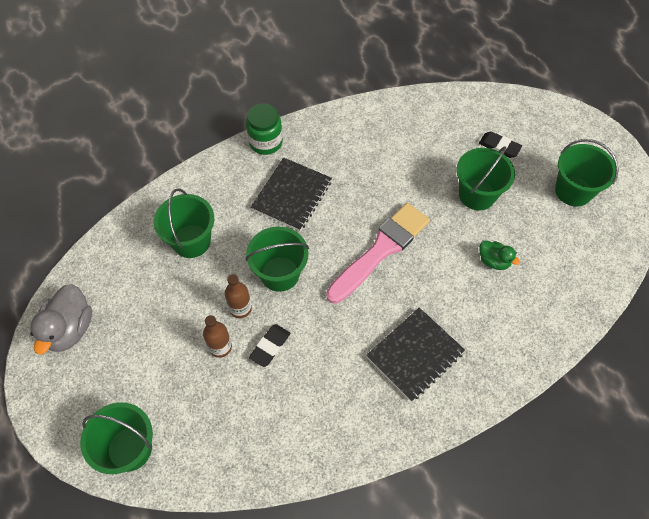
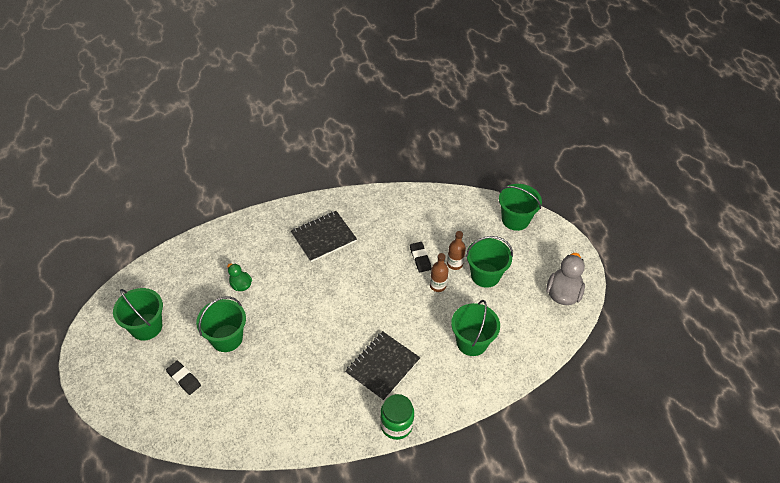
camera: 170 degrees left, 10 degrees down
green bucket [246,227,309,292] -> green bucket moved to [466,236,513,288]
black eraser [249,324,291,367] -> black eraser turned 60 degrees counterclockwise [410,242,431,272]
pink brush [326,203,430,304] -> none

